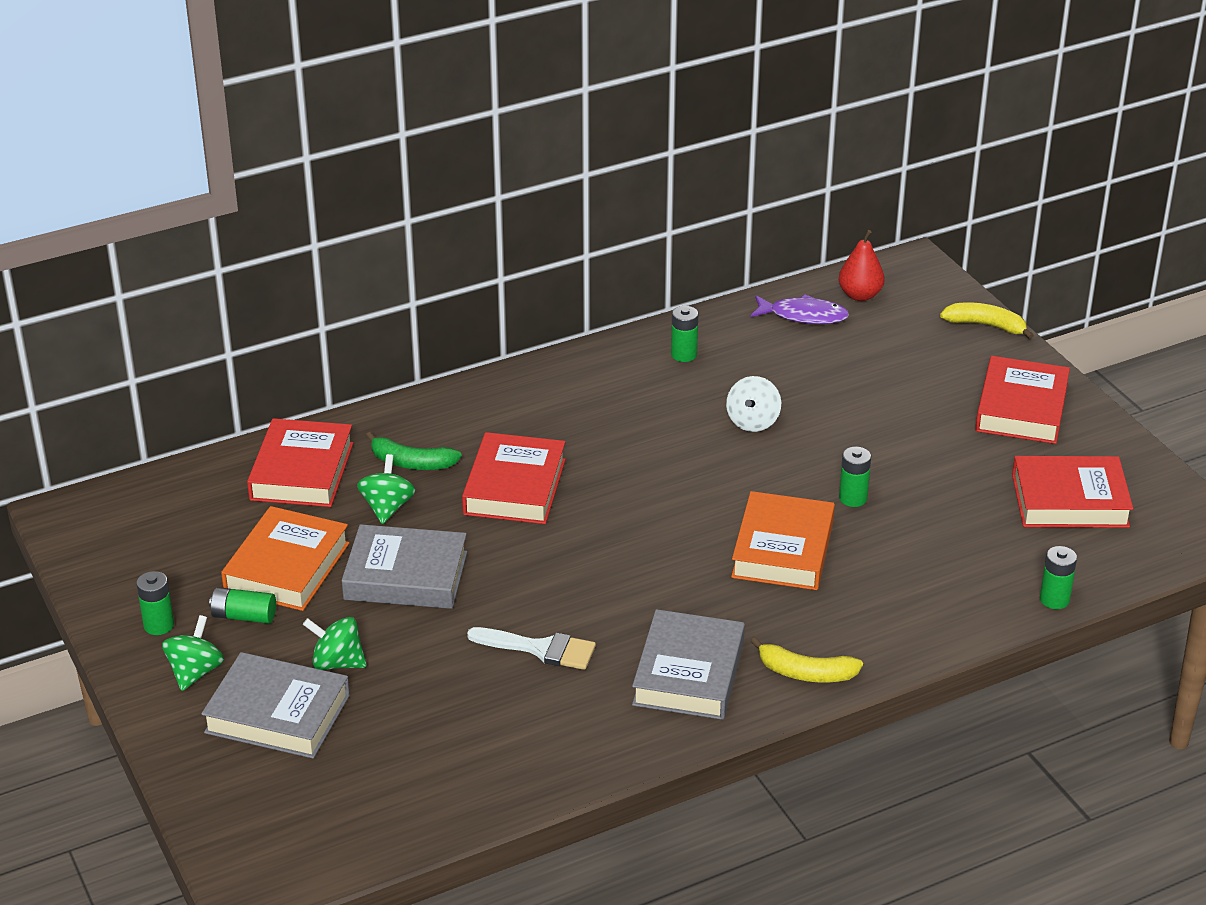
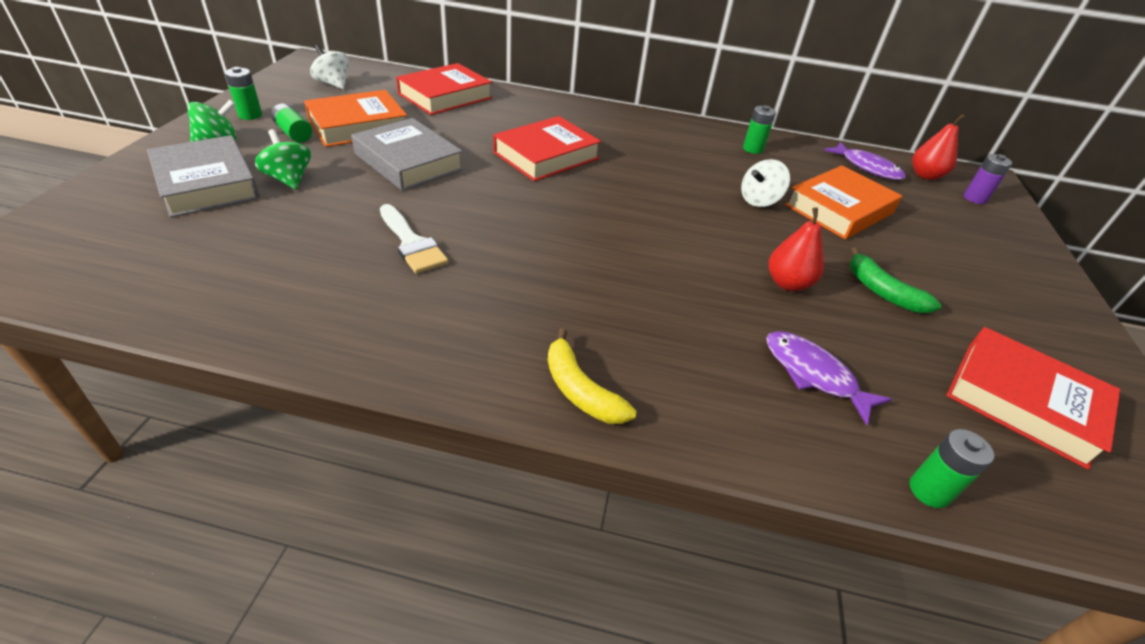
camera: 35 degrees right, 5 degrees up
green spinning top [357,454,415,524] -> none
green banana [366,432,462,470] -> green banana moved to [850,247,941,313]
grey book [632,609,745,720] -> none
orange book [731,491,835,590] -> orange book moved to [785,165,902,239]
green battery [839,447,871,507] -> red pear [769,207,824,291]
yellow banana [940,302,1034,339] -> none
red book [975,356,1070,444] -> none
none -> white spinning top [310,44,349,89]
none -> purple fish [766,331,892,425]
none -> purple battery [964,154,1012,204]

